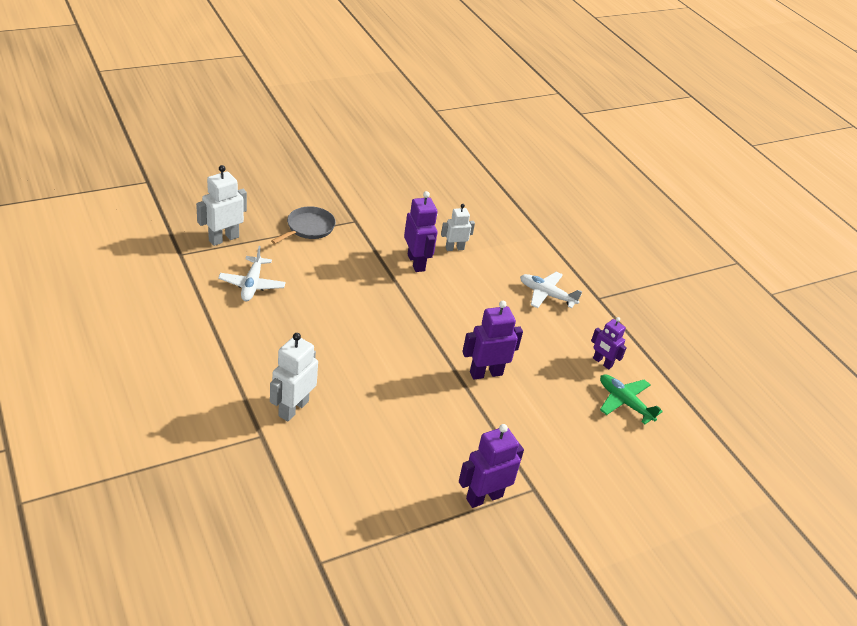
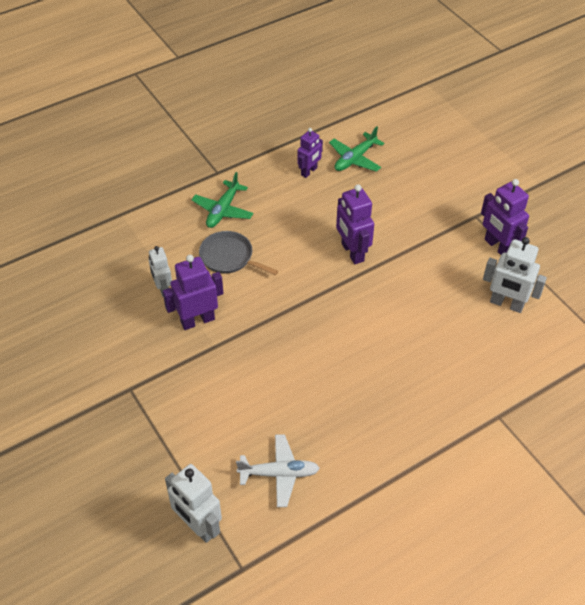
camera: 90 degrees left, 10 degrees up
white robot [270,333,318,421] -> white robot moved to [483,237,547,313]
grey pan [271,206,336,244] -> grey pan moved to [199,231,278,275]
white plane [520,272,582,308] -> green plane [192,172,253,228]

